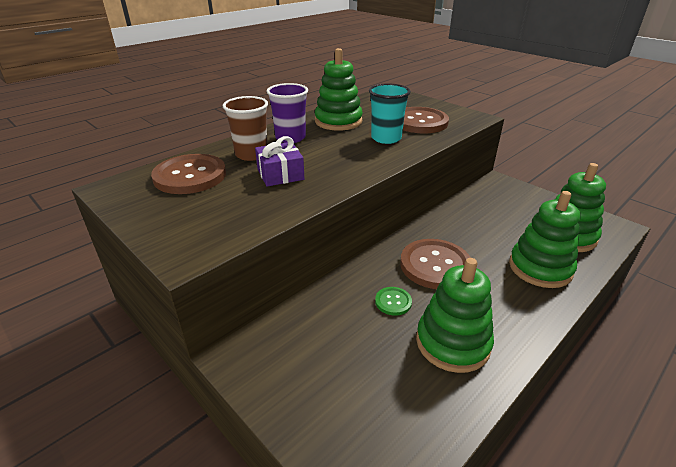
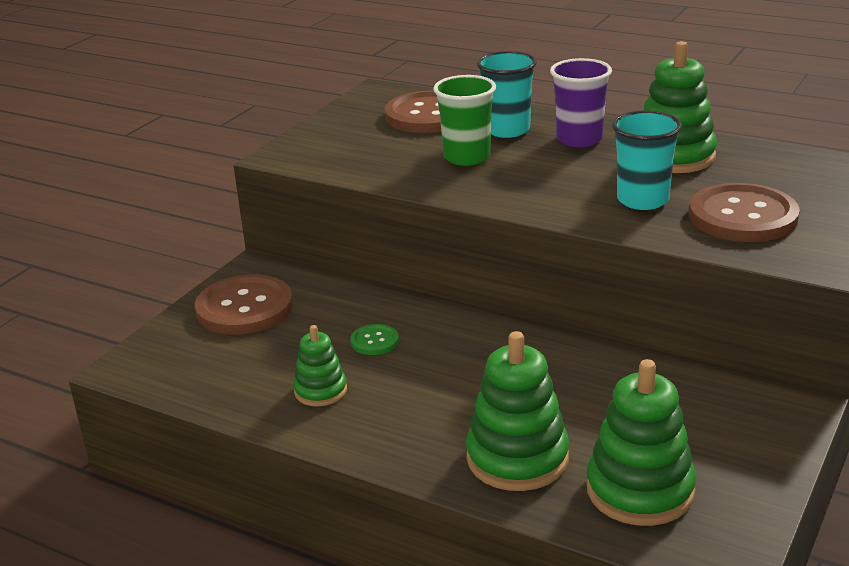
camera: 75 degrees right, 5 degrees down
brown cup [223,96,268,161] -> turquoise cup [477,51,537,138]
purple gift [255,136,304,187] -> green cup [433,75,496,166]
brown button [400,239,471,289] -> brown button moved to [195,274,293,335]
green stacking toy [416,258,494,373] -> green stacking toy [293,325,347,406], size x0.57

